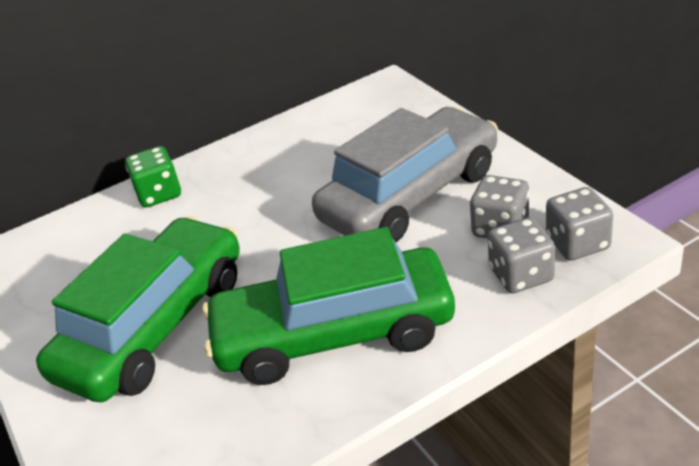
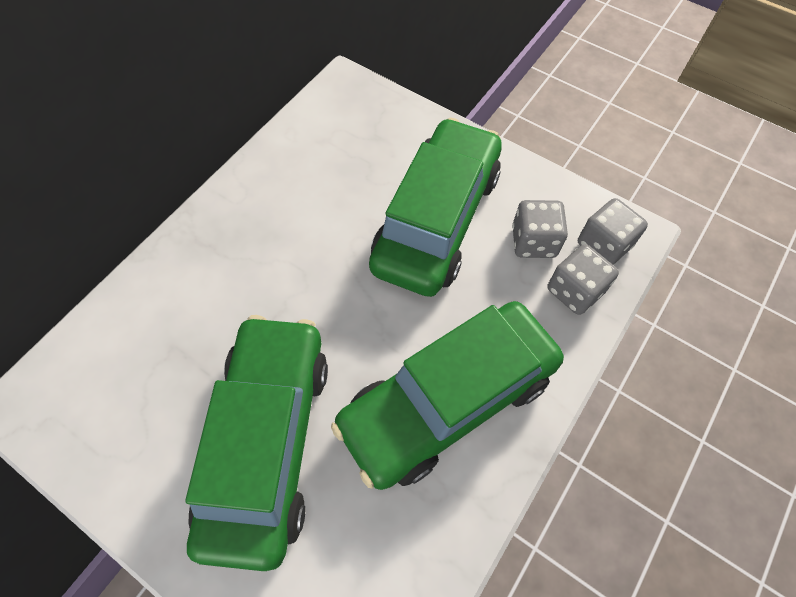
camera: 30 degrees left, 25 degrees up
green dice [125,146,181,208] -> none
grey car [312,107,498,242] -> green car [369,118,502,297]

